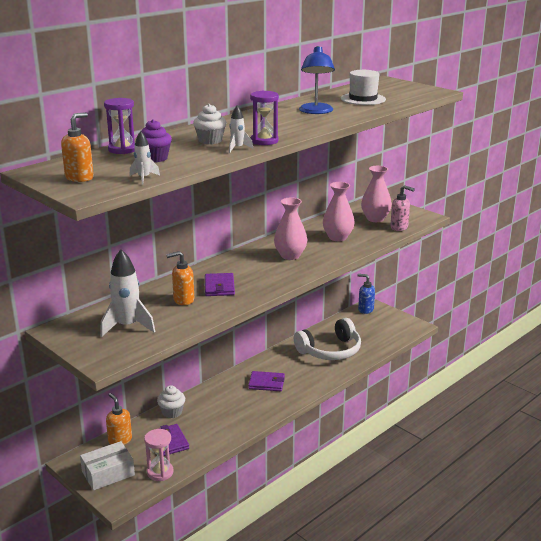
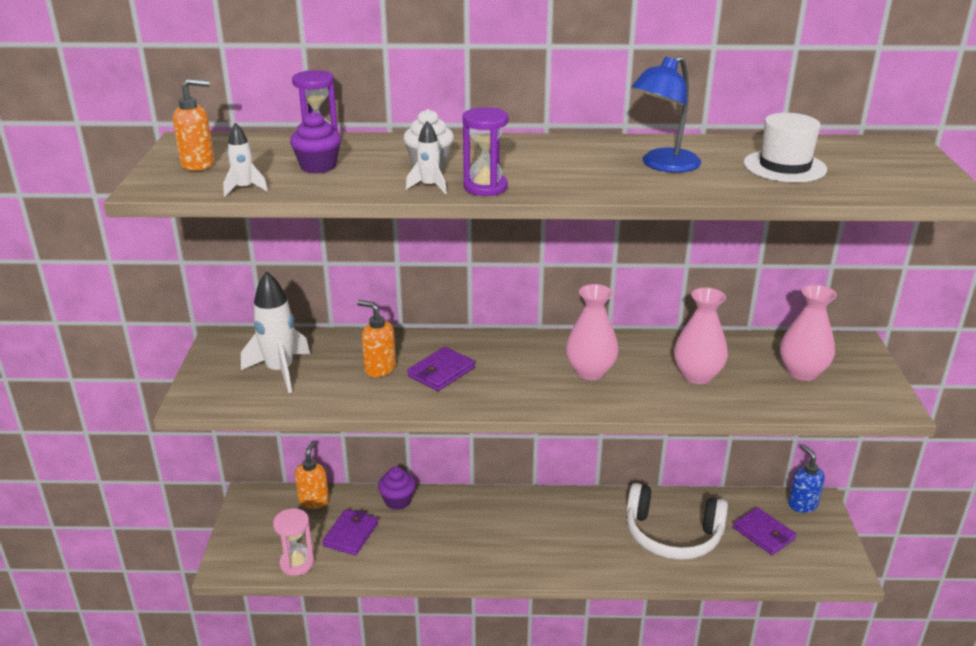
camera: 45 degrees right, 5 degrees up
white box [80,441,135,491] -> none
white cupcake [157,385,185,418] -> purple cupcake [378,467,416,510]
purple wallet [248,371,285,391] -> purple wallet moved to [733,507,797,555]
pink soap dispenser [390,185,415,231] -> none

